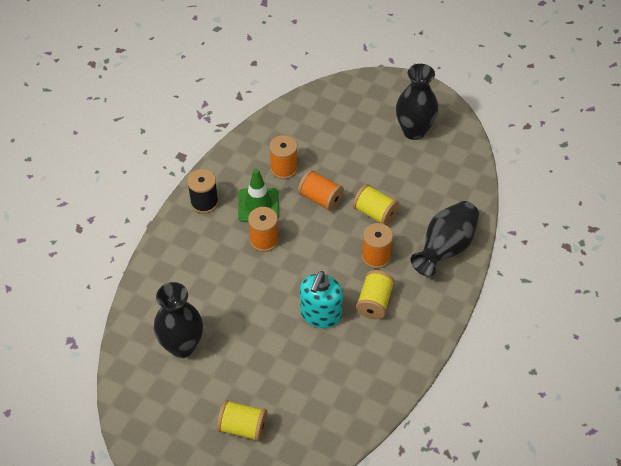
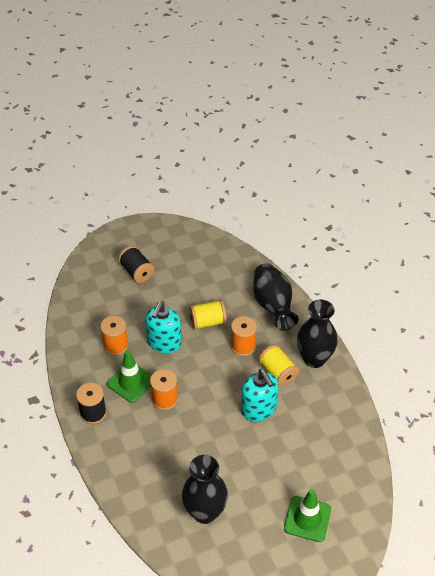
camera: 50 degrees left, 5 degrees down
yellow spool [217,400,267,441] -> green traffic cone [284,489,331,542]
orange spool [298,170,344,211] -> turquoise soap dispenser [145,302,182,353]
black vase [396,64,438,140] -> black vase moved to [297,299,338,368]
none -> black spool [118,246,154,283]

